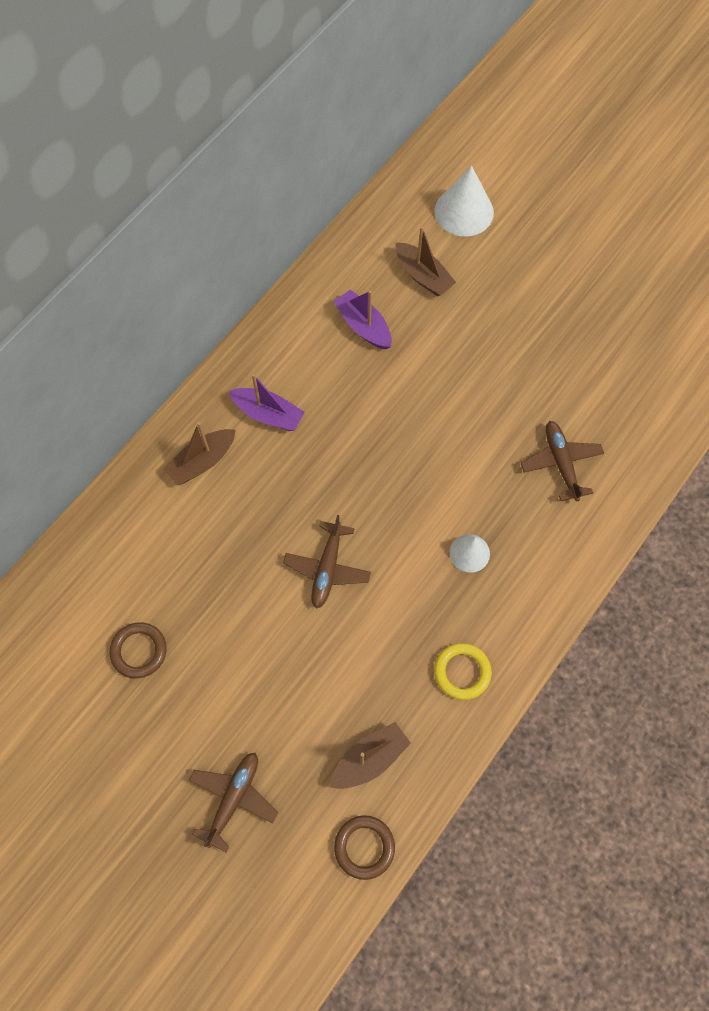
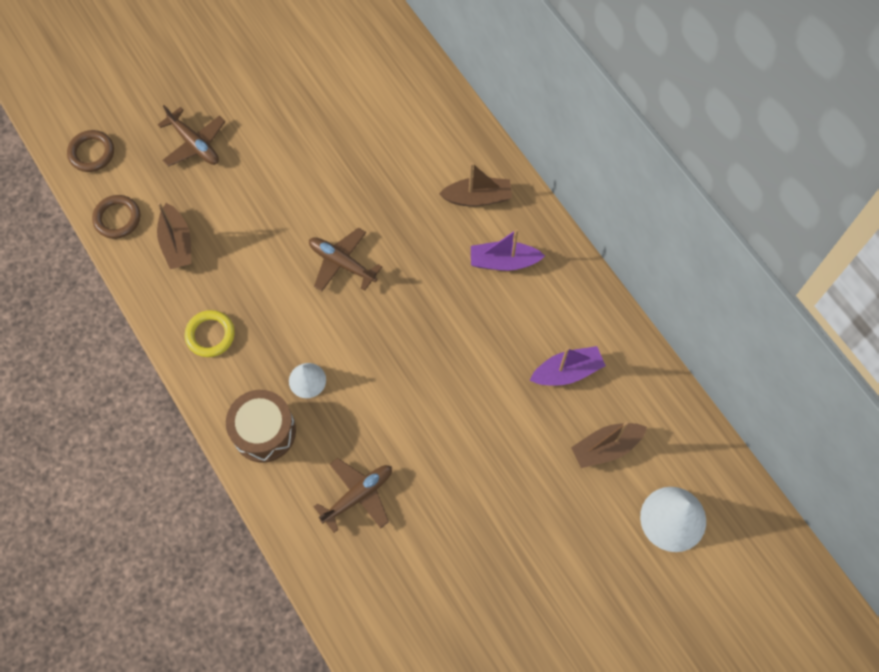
camera: 110 degrees right, 0 degrees up
brown ring [110,622,167,678] -> brown ring moved to [67,130,114,172]
brown boat [164,422,236,486] -> brown boat turned 105 degrees clockwise [439,162,512,207]
purple boat [229,374,304,431] -> purple boat turned 45 degrees clockwise [471,229,545,271]
brown plane [521,421,604,502] -> brown plane turned 45 degrees counterclockwise [314,458,392,533]
none -> brown drum [226,390,296,463]

